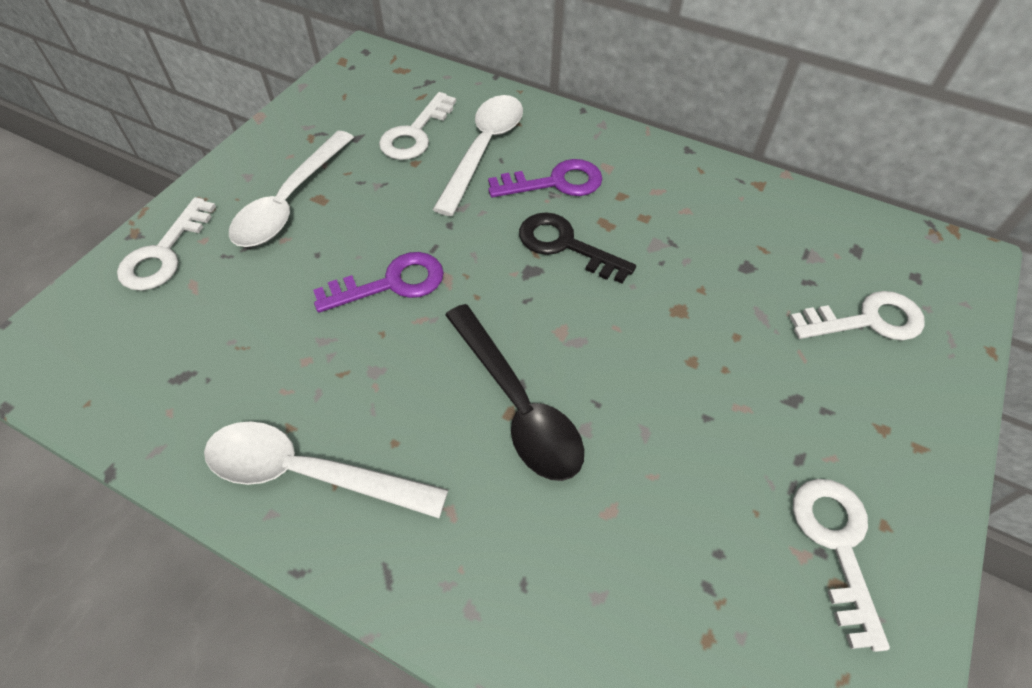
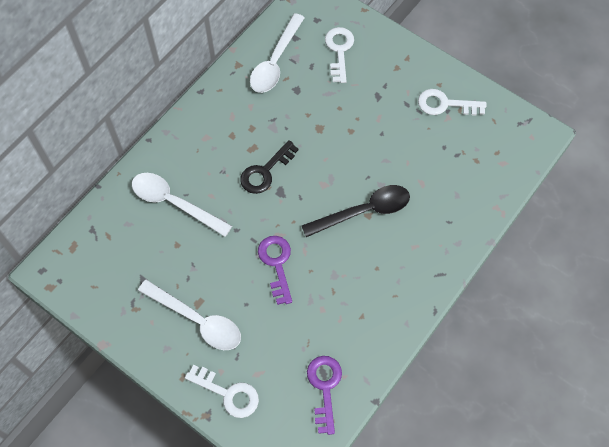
camera: 80 degrees left, 10 degrees up
white spoon [204,421,448,518] -> white spoon moved to [250,13,305,93]
white key [379,92,456,160] -> none
purple key [488,159,602,197] -> purple key moved to [307,356,342,435]

